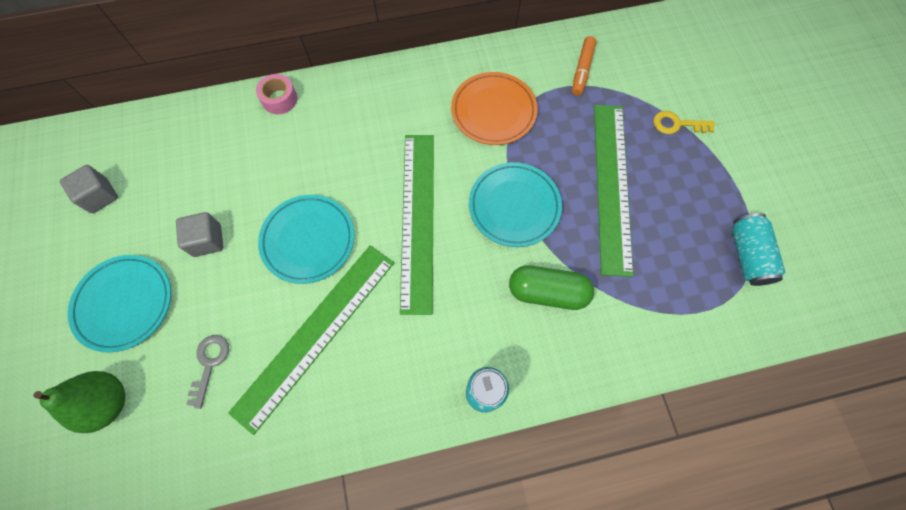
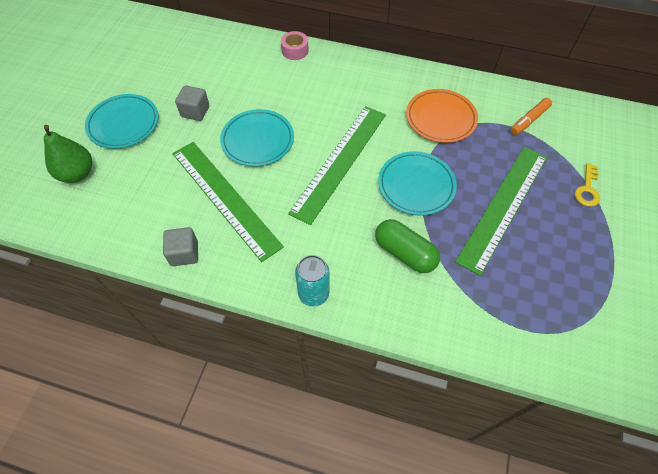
camera: 30 degrees right, 10 degrees down
grey cube [60,165,118,213] -> grey cube moved to [163,227,198,266]
grey key [186,335,229,409] -> none
green ruler [228,245,394,435] -> green ruler turned 75 degrees clockwise [172,142,284,262]
yellow key [653,111,715,134] -> yellow key turned 105 degrees counterclockwise [575,163,600,207]
turquoise can [732,213,785,286] -> none

